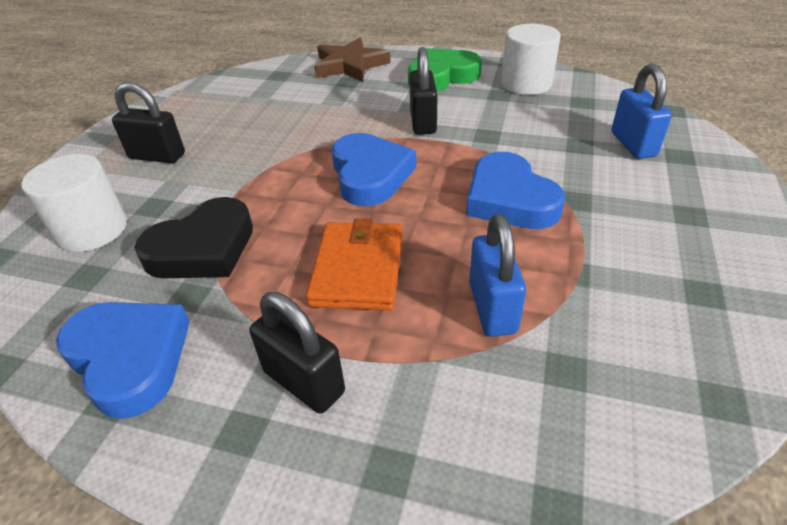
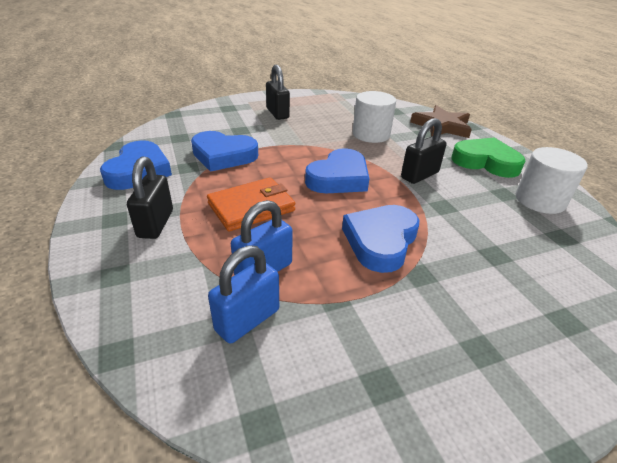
camera: 50 degrees right, 5 degrees down
white cylinder [21,154,127,252] -> white cylinder moved to [353,91,396,143]
black heart [134,197,253,279] -> blue heart [191,131,258,172]
blue padlock [611,64,672,159] -> blue padlock moved to [208,245,279,344]

